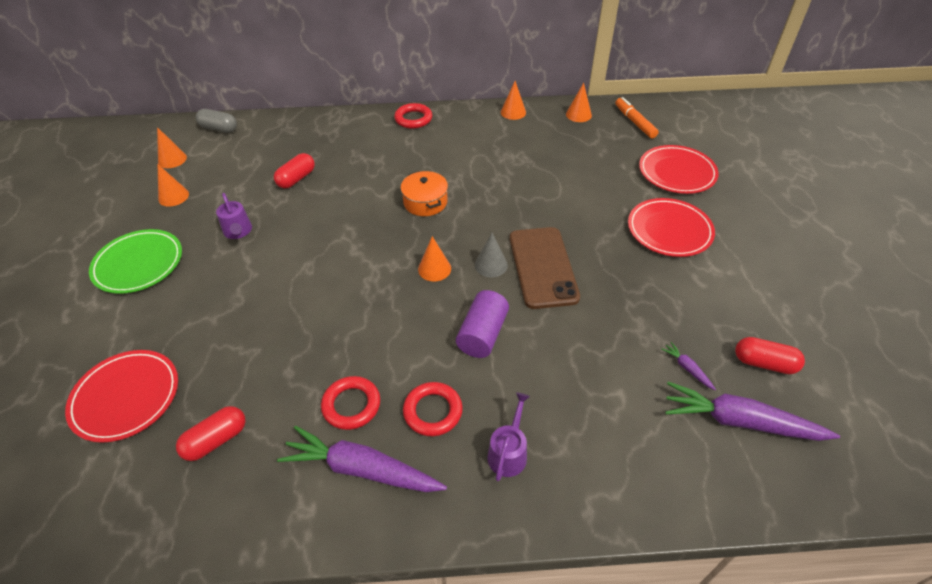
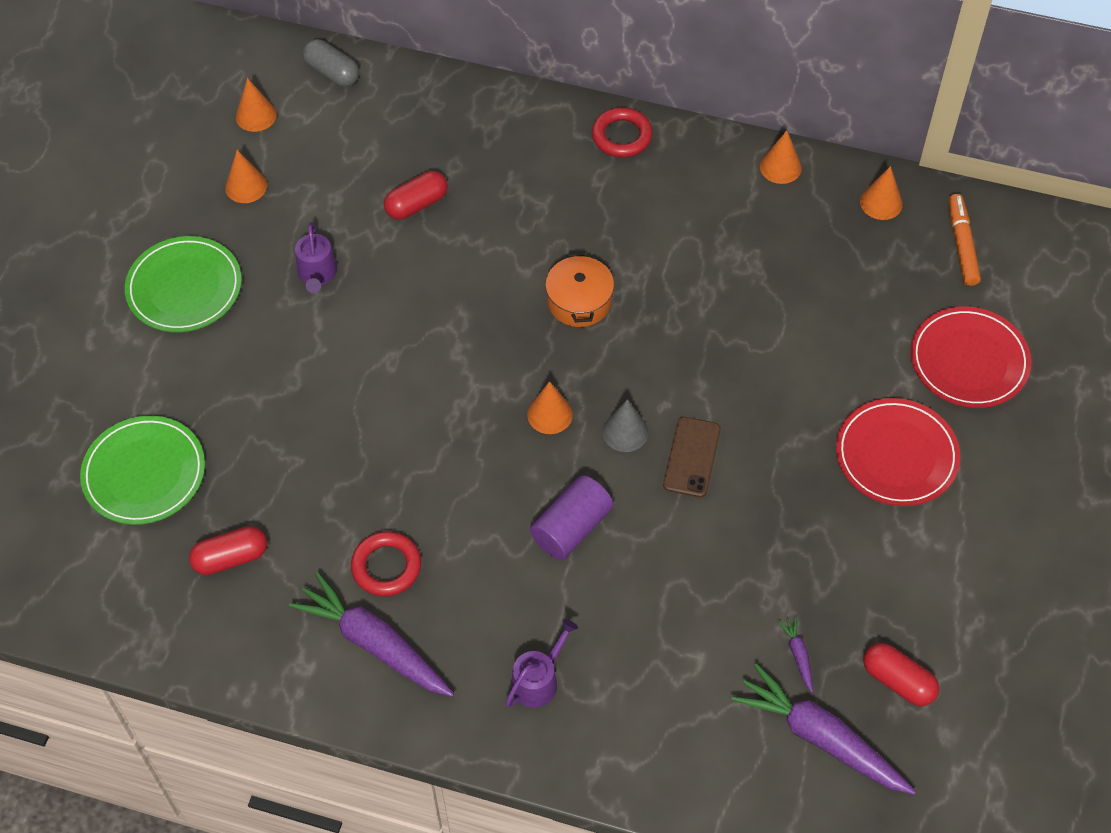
camera: 20 degrees right, 10 degrees up
red plate [65,350,178,443] -> green plate [80,416,205,525]
red ring [403,382,463,436] -> none
brown phone [510,227,580,309] -> brown phone [663,417,721,498], size x0.60

